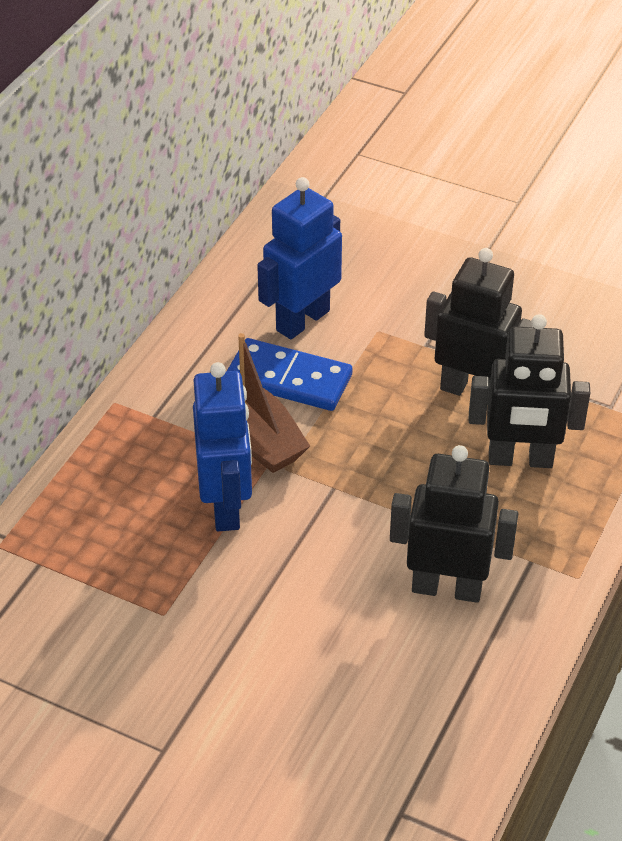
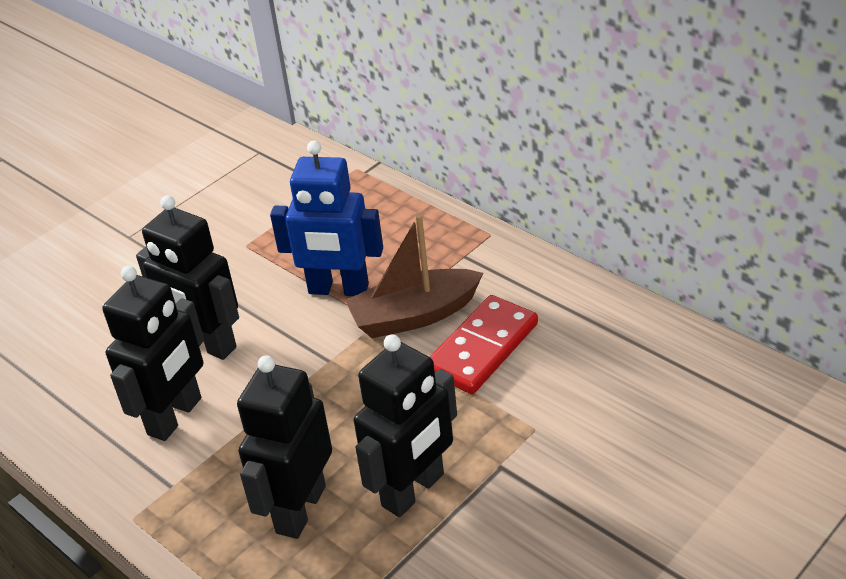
camera: 110 degrees right, 5 degrees down
blue domino [227,338,353,411] -> red domino [430,295,538,394]
blue robot [257,177,342,339] -> none
none -> black robot [136,195,239,360]

